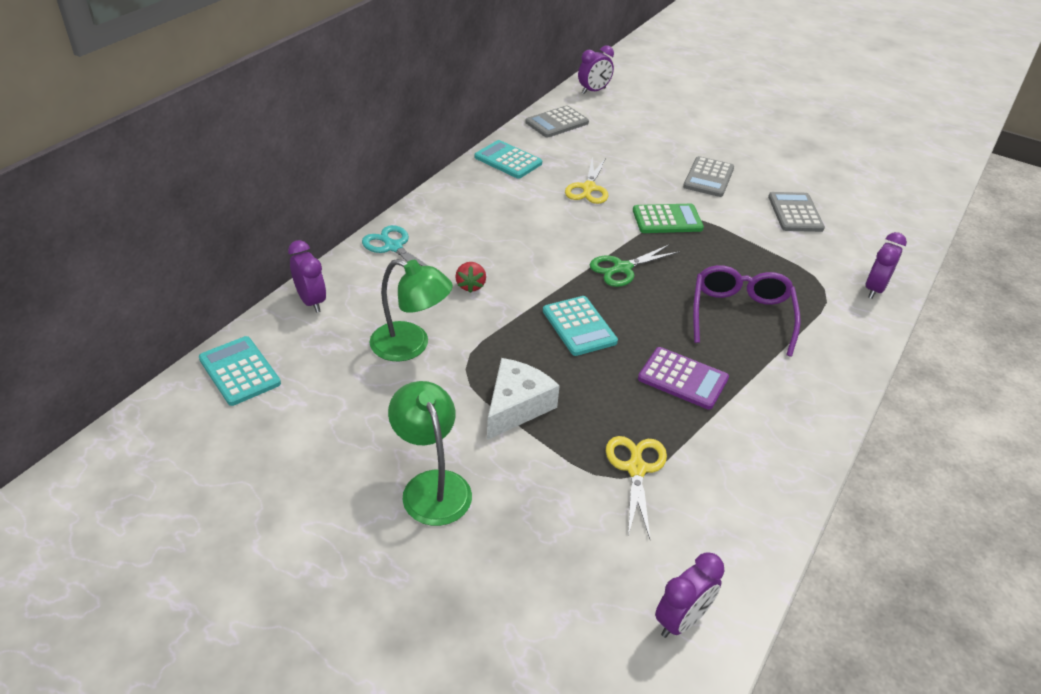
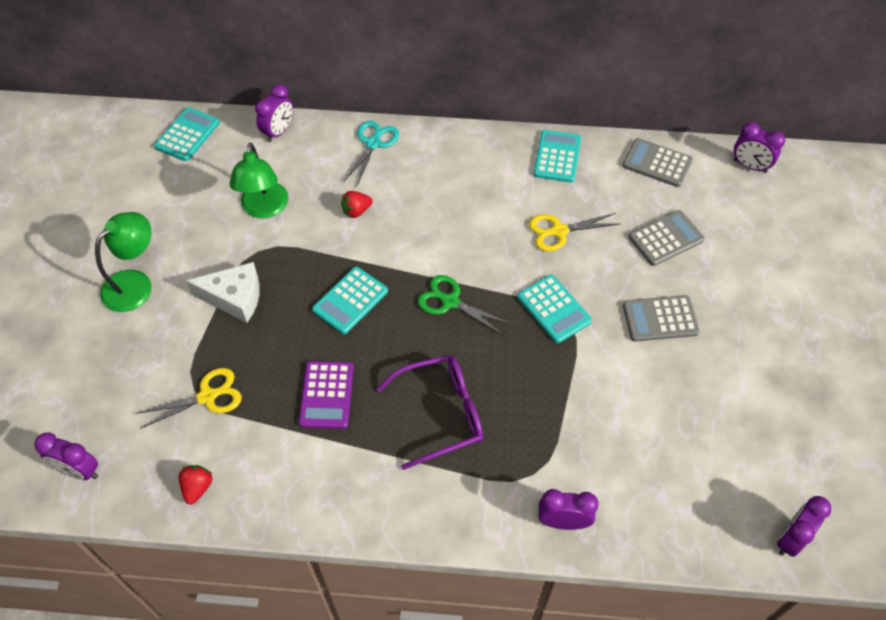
camera: 65 degrees right, 15 degrees up
green calculator [633,204,704,233] -> turquoise calculator [517,275,592,343]
grey calculator [768,192,825,232] -> grey calculator moved to [629,210,705,266]
none -> red strawberry [179,465,212,505]
none -> purple clock [777,496,831,557]

